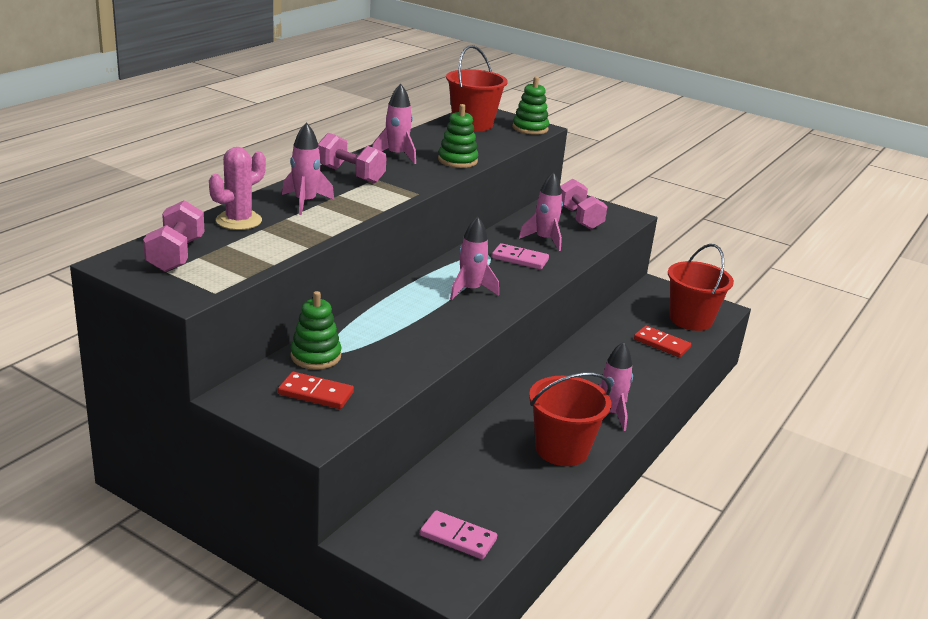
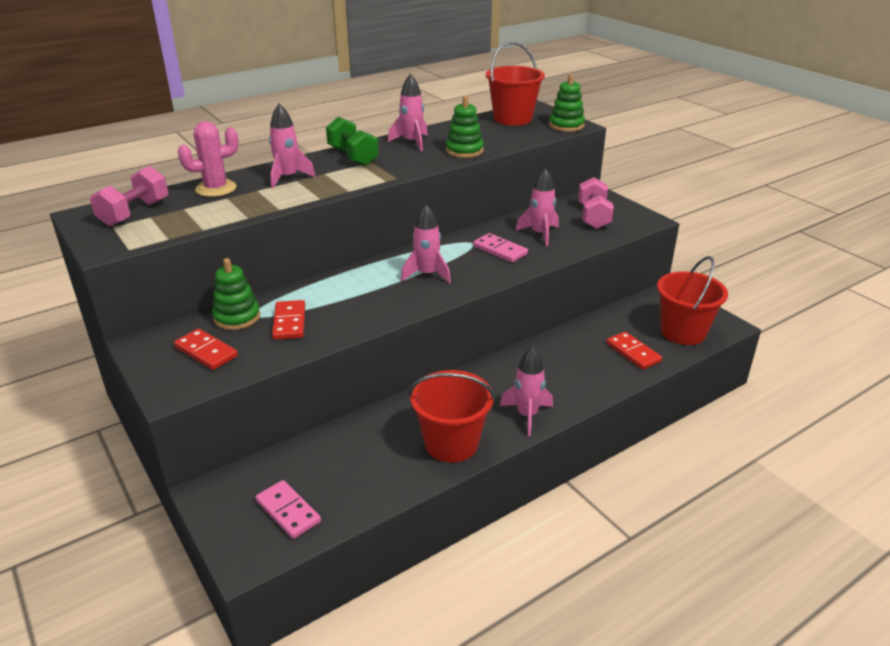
camera: 25 degrees right, 5 degrees up
pink dumbbell [318,133,387,183] -> green dumbbell [326,117,379,166]
none -> red domino [272,300,305,340]

